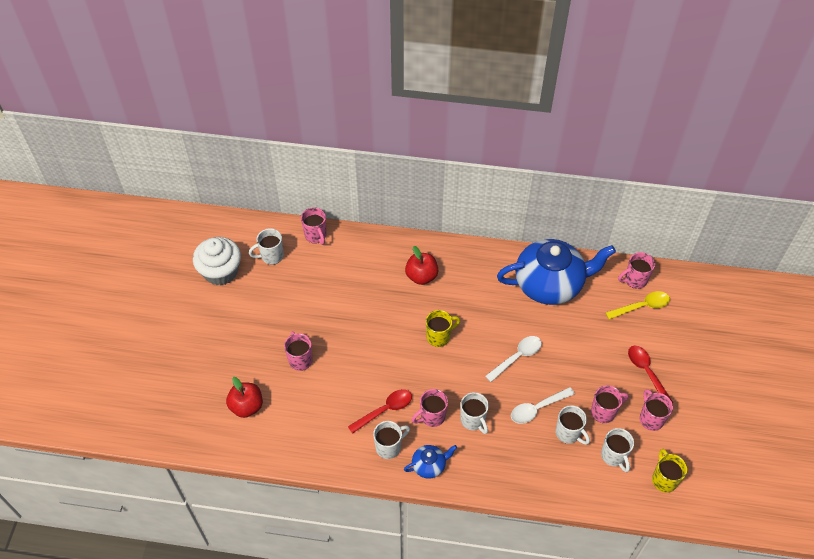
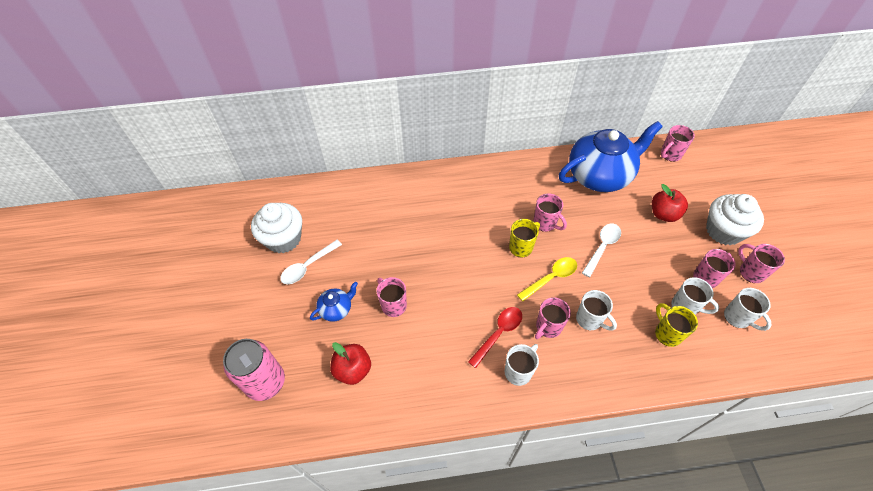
camera: 15 degrees left, 0 degrees up
white mug [249,228,284,265] -> none
pink mug [301,207,327,245] -> pink mug moved to [533,193,567,232]
blue teapot [404,445,457,479] -> blue teapot moved to [310,282,358,322]
red apple [405,246,438,285] -> red apple moved to [652,184,688,222]
white spoon [511,387,575,424] -> white spoon moved to [281,240,342,284]
yellow spoon [606,291,670,319] -> yellow spoon moved to [517,257,577,301]
red spoon [628,346,673,404] -> white cupcake [706,194,764,245]
yellow mug [652,449,687,493] -> yellow mug moved to [655,303,698,347]
none -> pink can [223,339,285,401]

